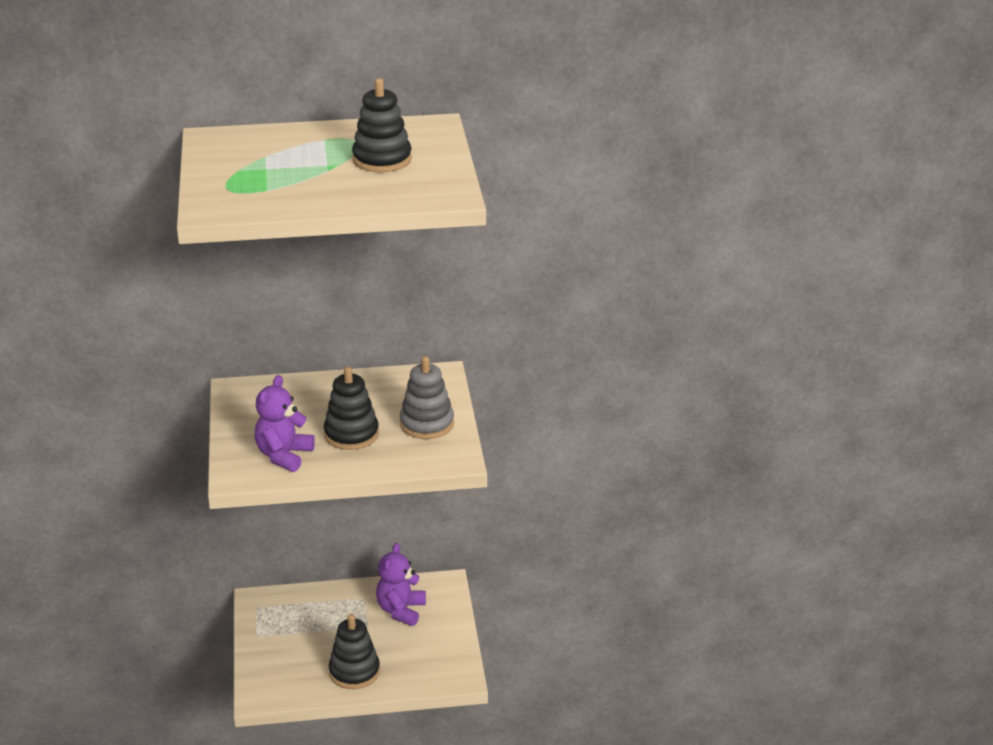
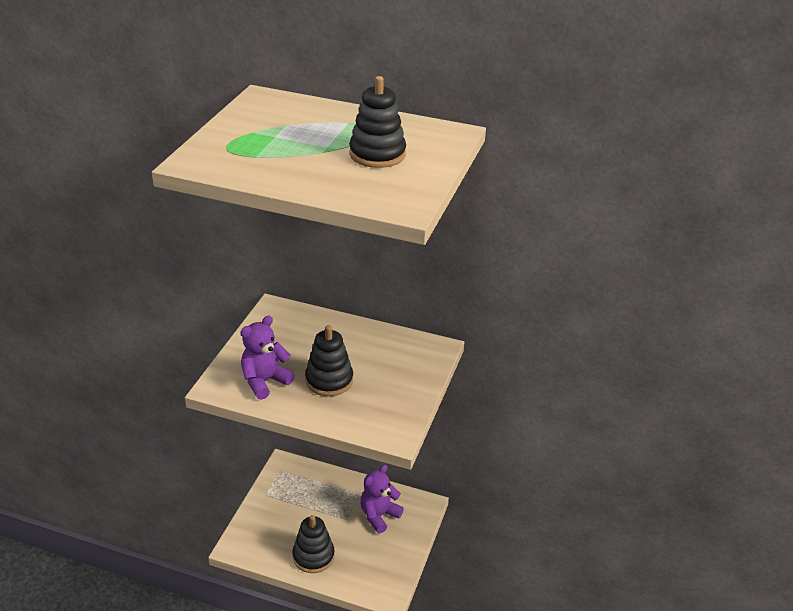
camera: 25 degrees right, 5 degrees up
grey stacking toy [400,356,454,439] -> none

